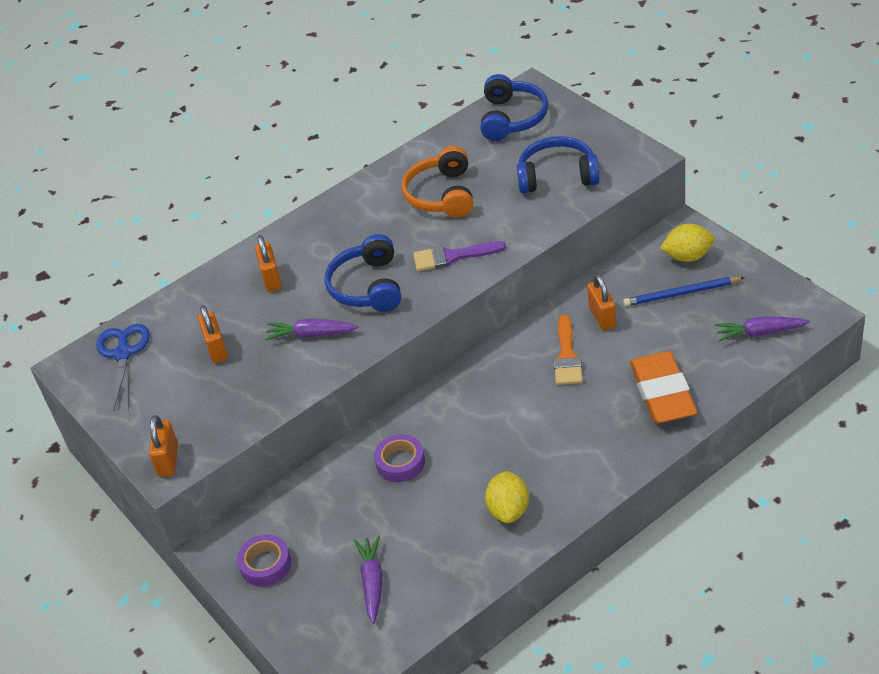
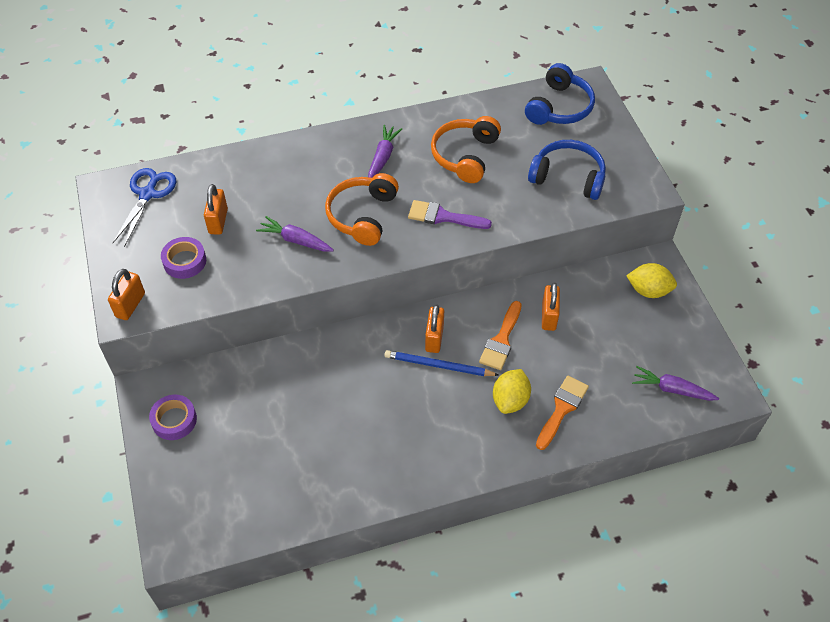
camera: 15 degrees right, 10 degrees up
orange padlock [255,235,282,292] -> orange padlock moved to [425,305,444,353]
blue headphones [324,234,401,312] -> orange headphones [325,173,399,246]
purple carrot [354,536,383,624] -> purple carrot moved to [368,125,402,178]
purple tape [374,434,425,482] -> purple tape moved to [161,237,206,279]
yellow lemon [485,471,529,523] -> yellow lemon moved to [493,369,531,414]
blue pencil [623,277,745,306] -> blue pencil moved to [384,350,498,376]
orange eraser [630,351,698,424] -> orange brush [536,376,589,450]

